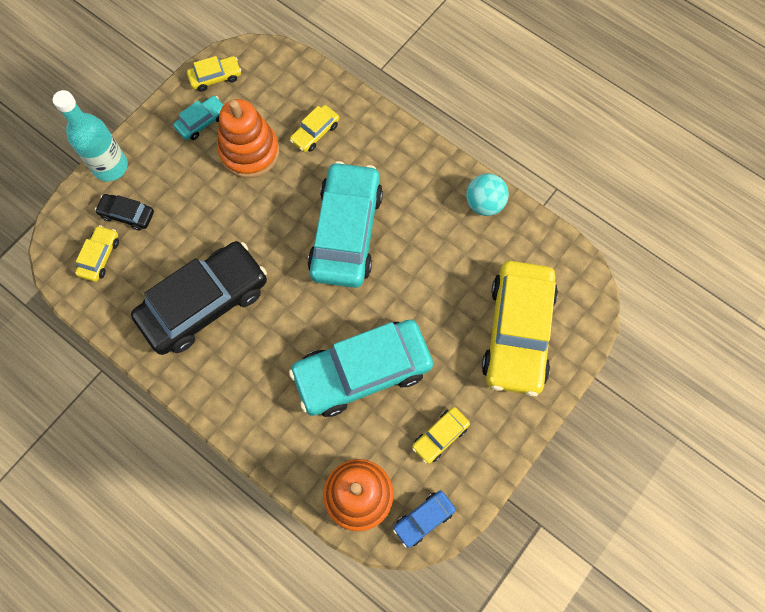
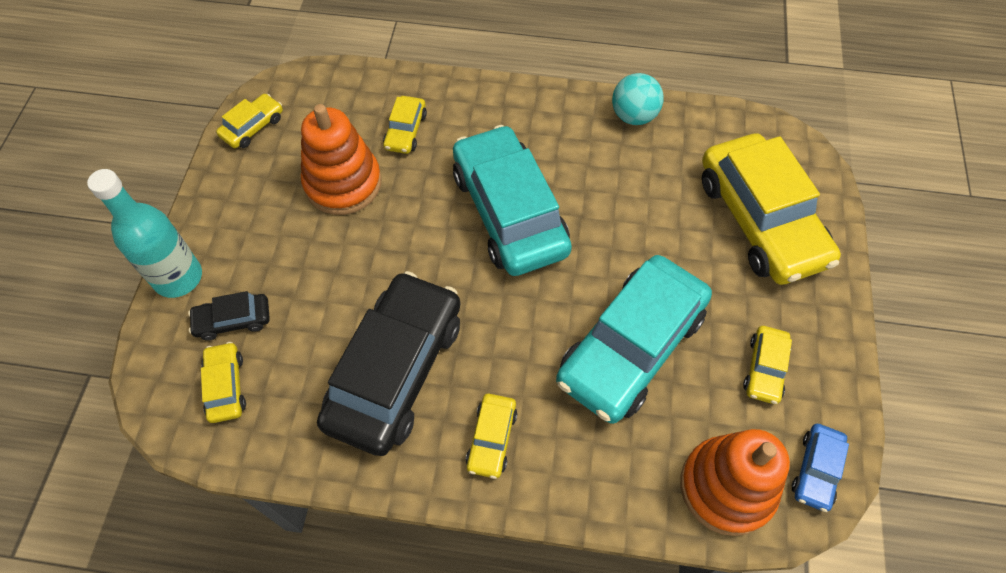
camera: 30 degrees left, 10 degrees down
turquoise car [173,96,224,140] -> none
none -> yellow car [466,394,517,479]

